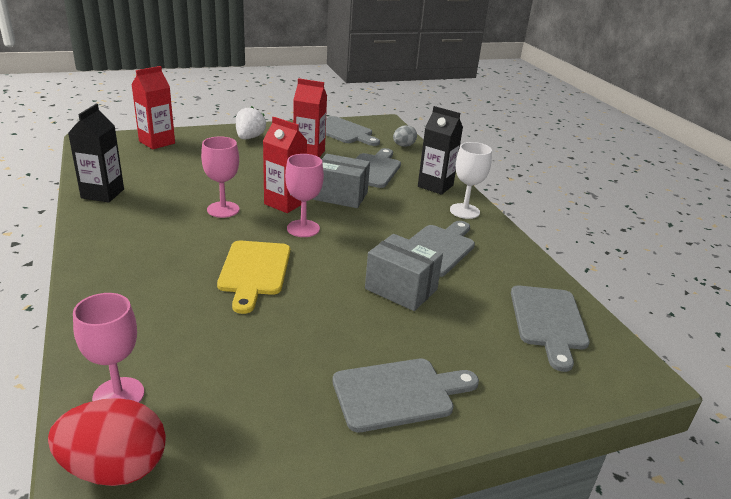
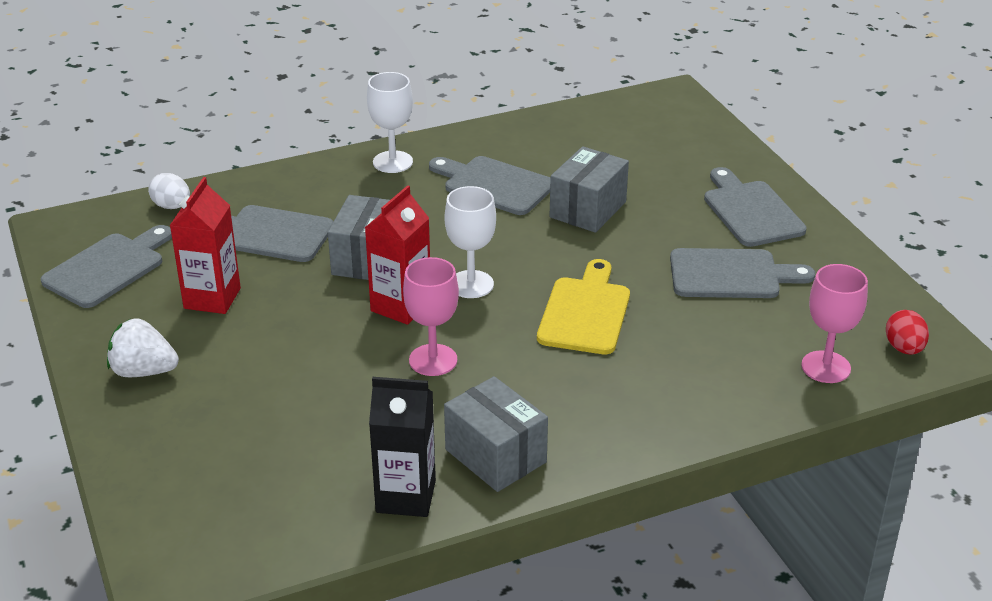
camera: 90 degrees left, 5 degrees up
red egg [48,398,166,486] -> red egg [886,310,929,355], size x0.58
red carton [132,66,175,149] -> none
yellow cutting board [217,241,290,314] -> yellow cutting board turned 75 degrees counterclockwise [537,259,630,354]
pink goblet [285,154,324,237] -> white goblet [444,186,496,298]
grey egg [393,125,417,147] -> white egg [148,173,190,209]
black carton [418,106,463,195] -> none
grey cutting board [511,285,590,372] -> grey cutting board moved to [670,248,815,298]
none -> grey box [444,376,548,492]

